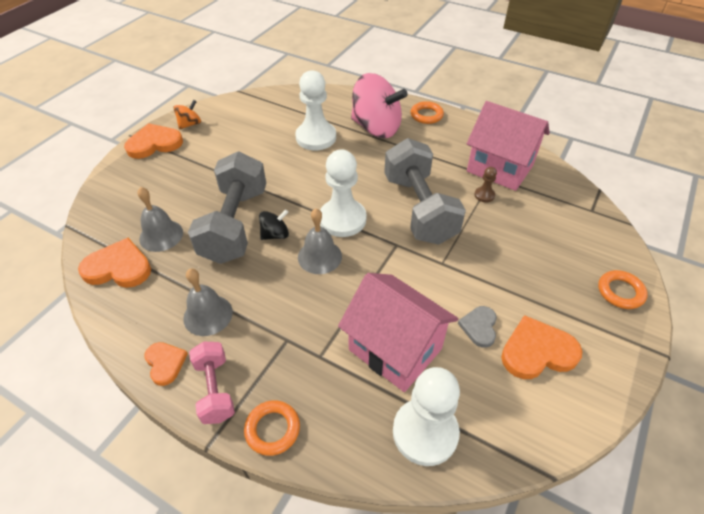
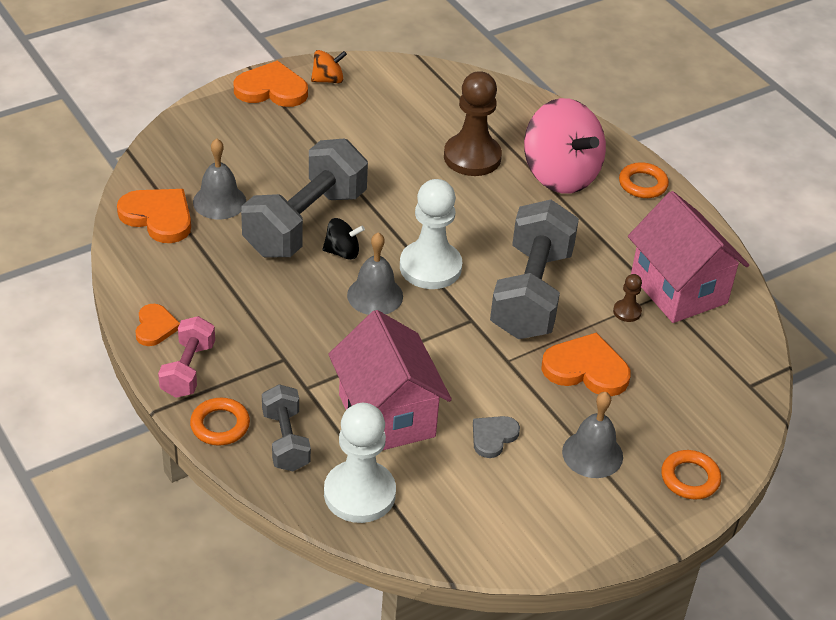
camera: 25 degrees right, 5 degrees down
grey bell [183,269,233,336] -> grey bell moved to [562,392,623,478]
white pawn [295,70,336,150] -> brown pawn [444,71,502,176]
orange heart [501,315,582,379] -> orange heart moved to [541,332,631,396]
none -> grey dumbbell [262,384,311,471]

